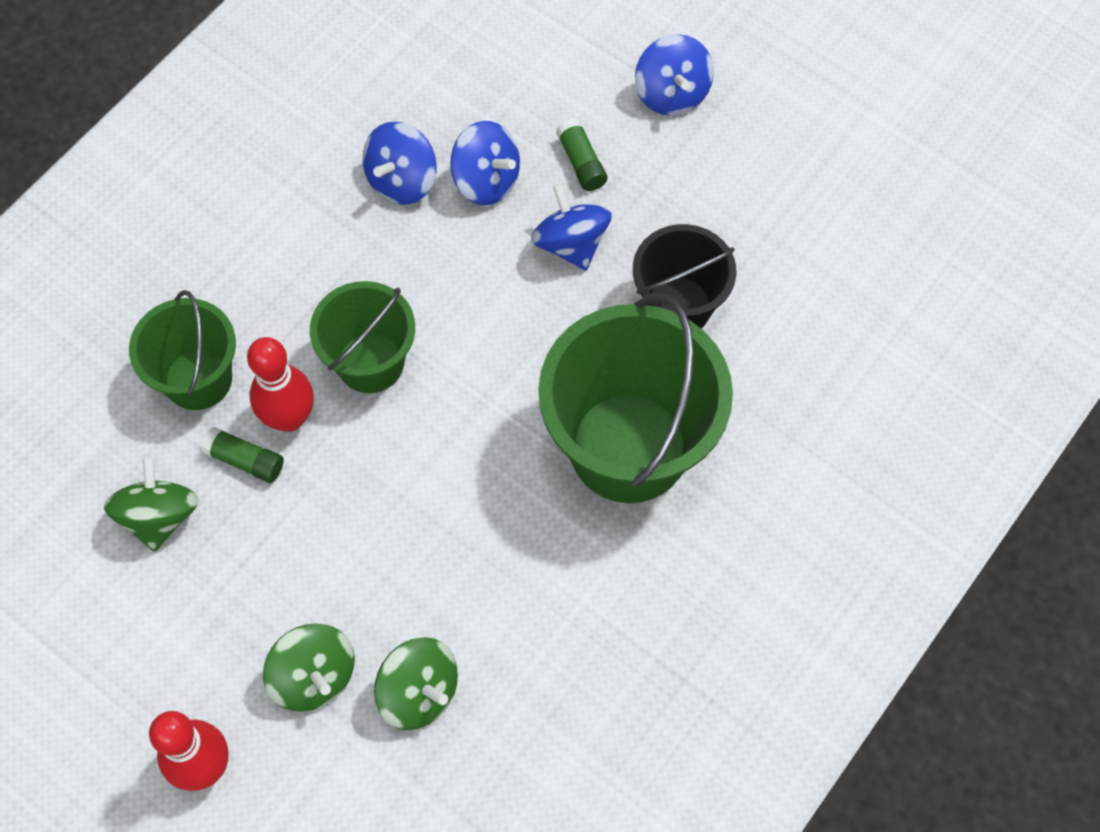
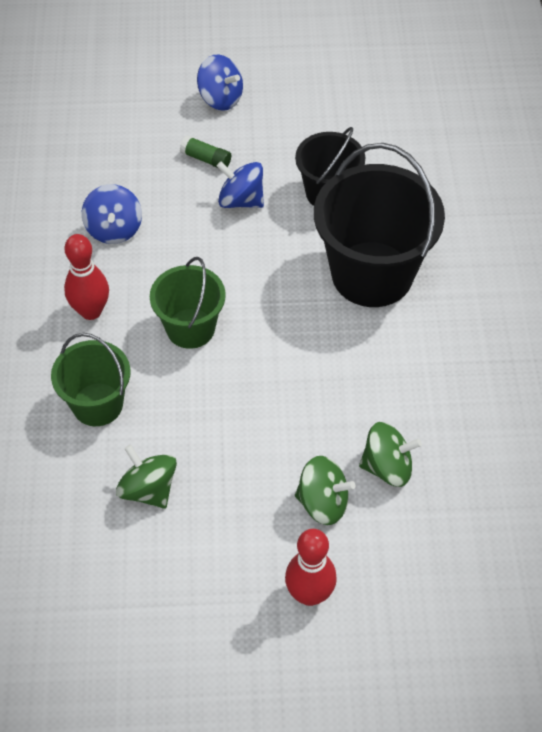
camera: 40 degrees left, 10 degrees down
green glue stick [201,427,284,483] -> none
red bowling pin [247,337,314,432] -> red bowling pin moved to [64,234,109,320]
blue spinning top [450,121,520,205] -> none
green bucket [538,293,733,503] -> black bucket [314,143,445,307]

